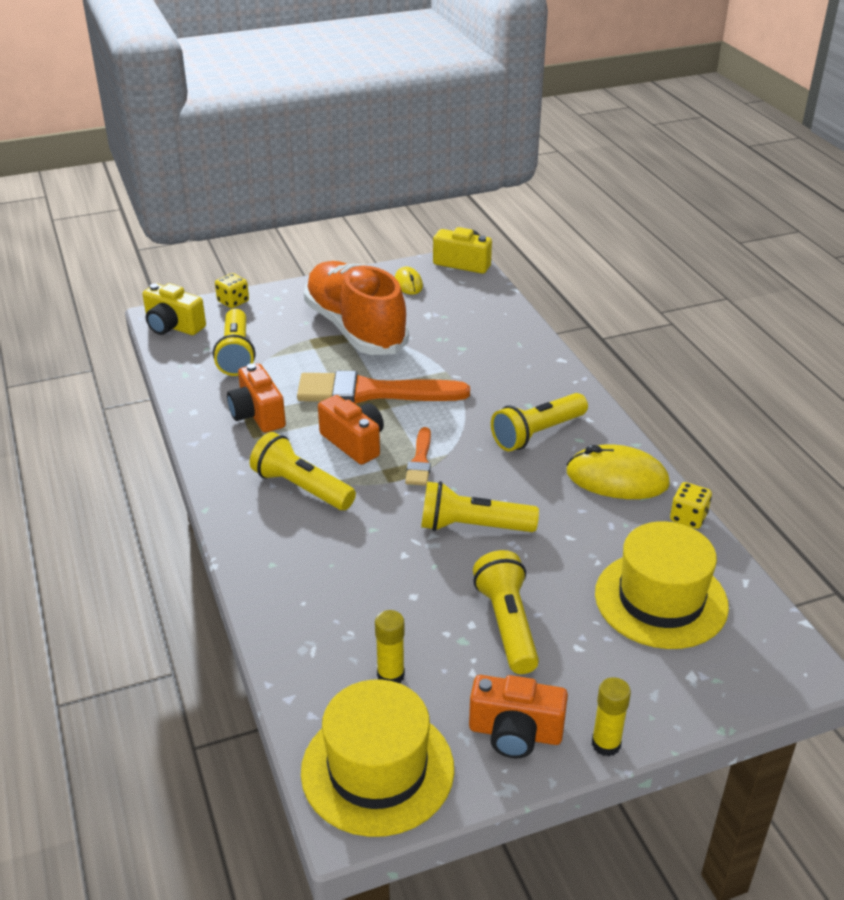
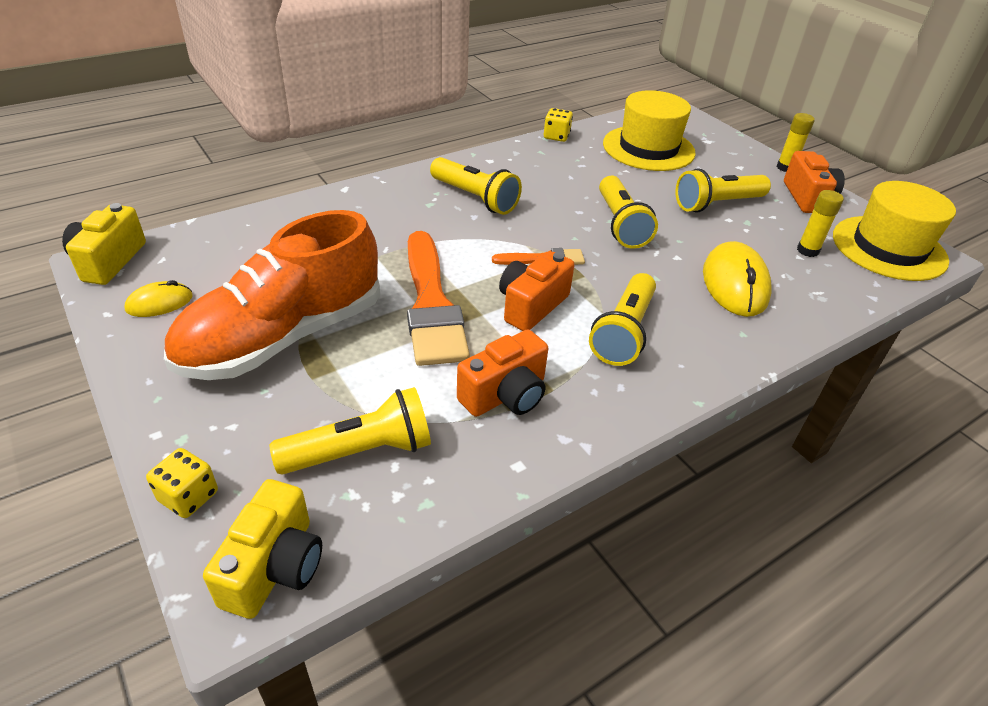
camera: 105 degrees left, 5 degrees up
yellow mouse [566,445,670,499] -> yellow mouse moved to [703,241,771,317]

